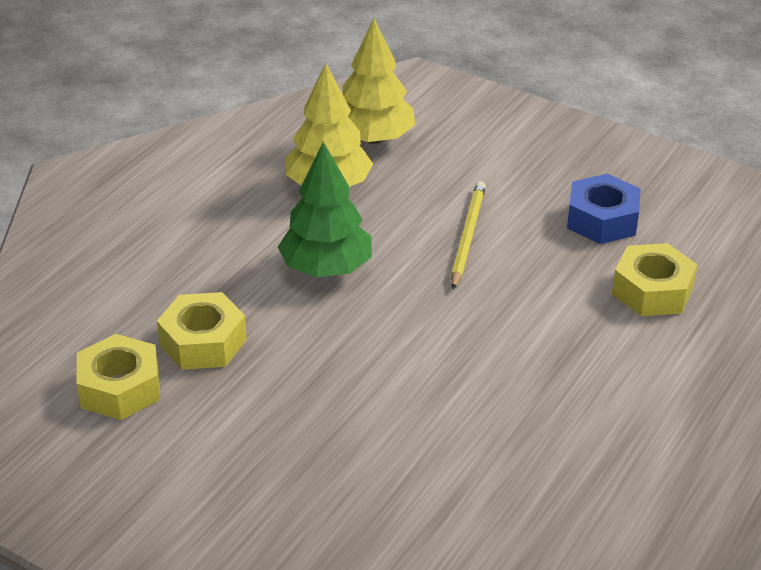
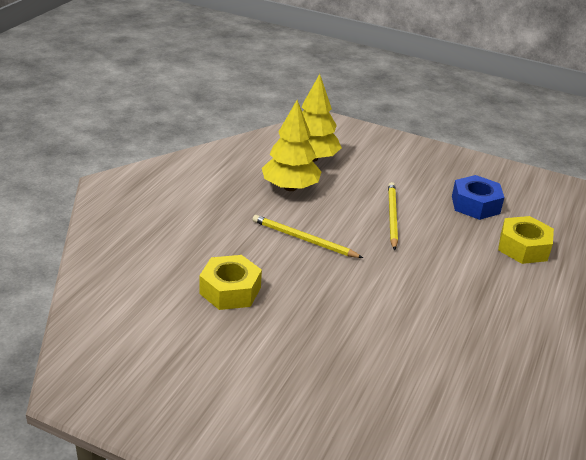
camera: 10 degrees left, 5 degrees down
yellow nut [77,334,160,420] -> none
green tree [278,142,372,277] -> yellow pencil [252,215,363,258]

